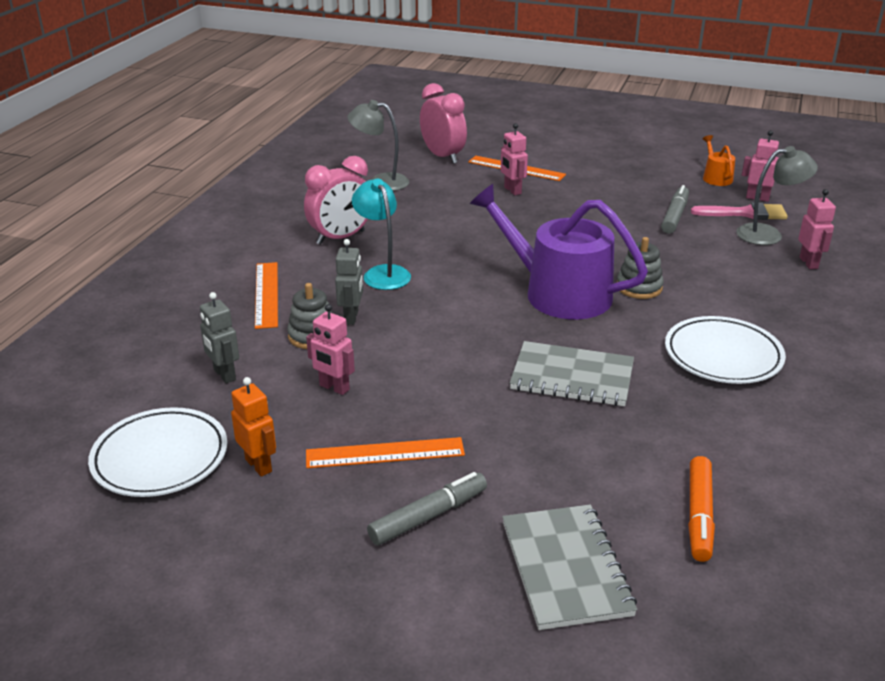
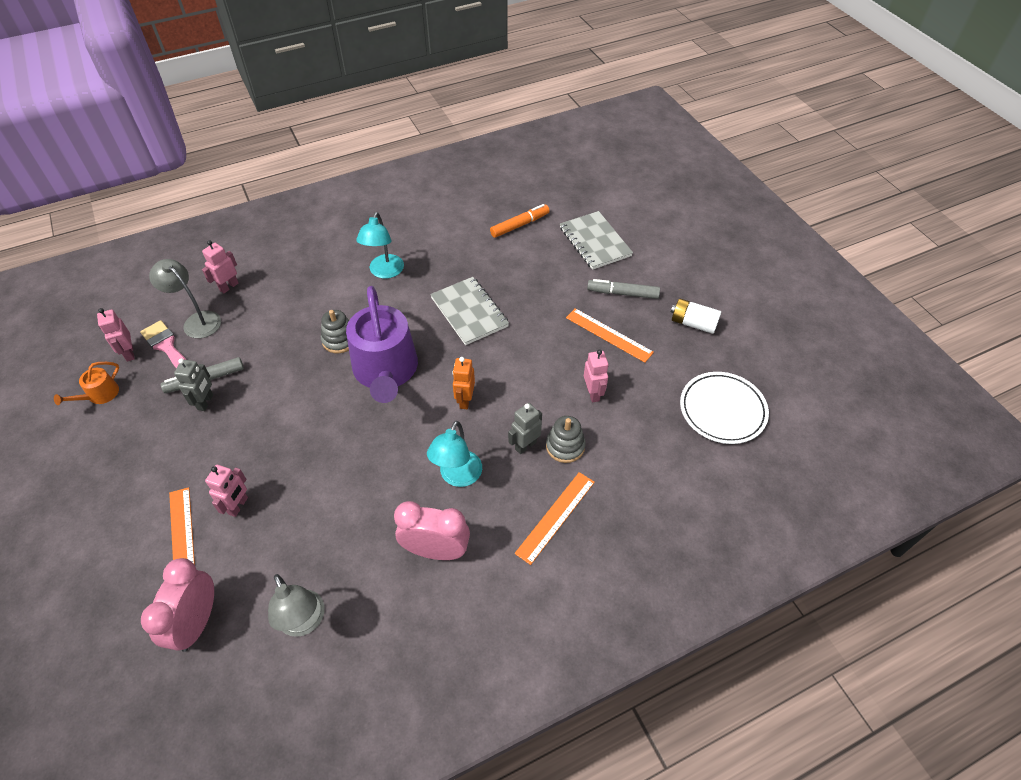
camera: 135 degrees left, 20 degrees up
grey robot [200,292,239,384] -> grey robot moved to [174,358,213,411]
orange robot [231,377,276,477] -> orange robot moved to [452,357,475,409]
grey notebook [502,504,637,630] -> grey notebook turned 60 degrees counterclockwise [560,211,633,270]
white plate [665,316,786,384] -> turquoise lamp [356,212,404,279]
none -> white battery [671,299,721,334]

